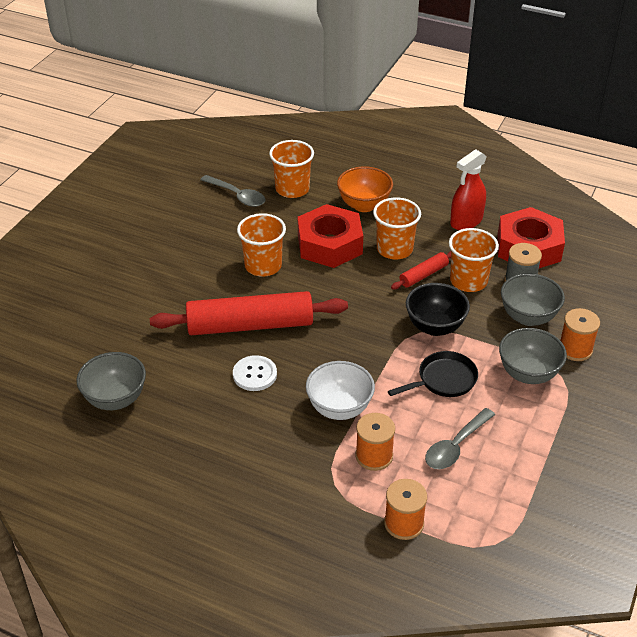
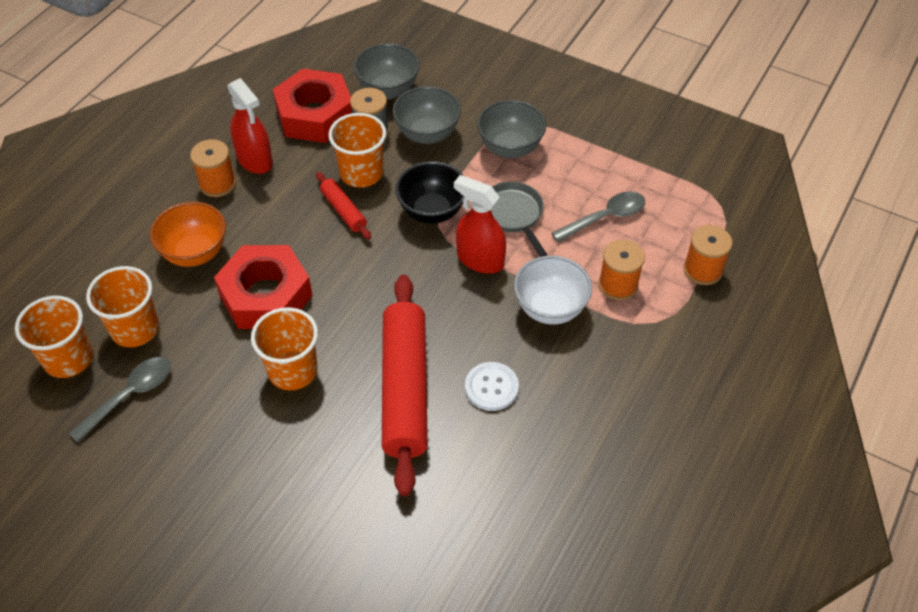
camera: 85 degrees left, 10 degrees up
grey bowl [77,352,146,410] -> grey bowl moved to [354,43,420,99]
orange cup [373,197,421,259] -> orange cup moved to [15,296,93,378]
black pan [388,351,478,397] -> grey pan [491,181,547,257]
grey spoon [425,408,495,469] -> grey spoon turned 75 degrees counterclockwise [552,191,645,242]
orange spool [560,308,600,361] -> orange spool moved to [190,139,236,197]
none -> red spray bottle [454,175,506,274]

